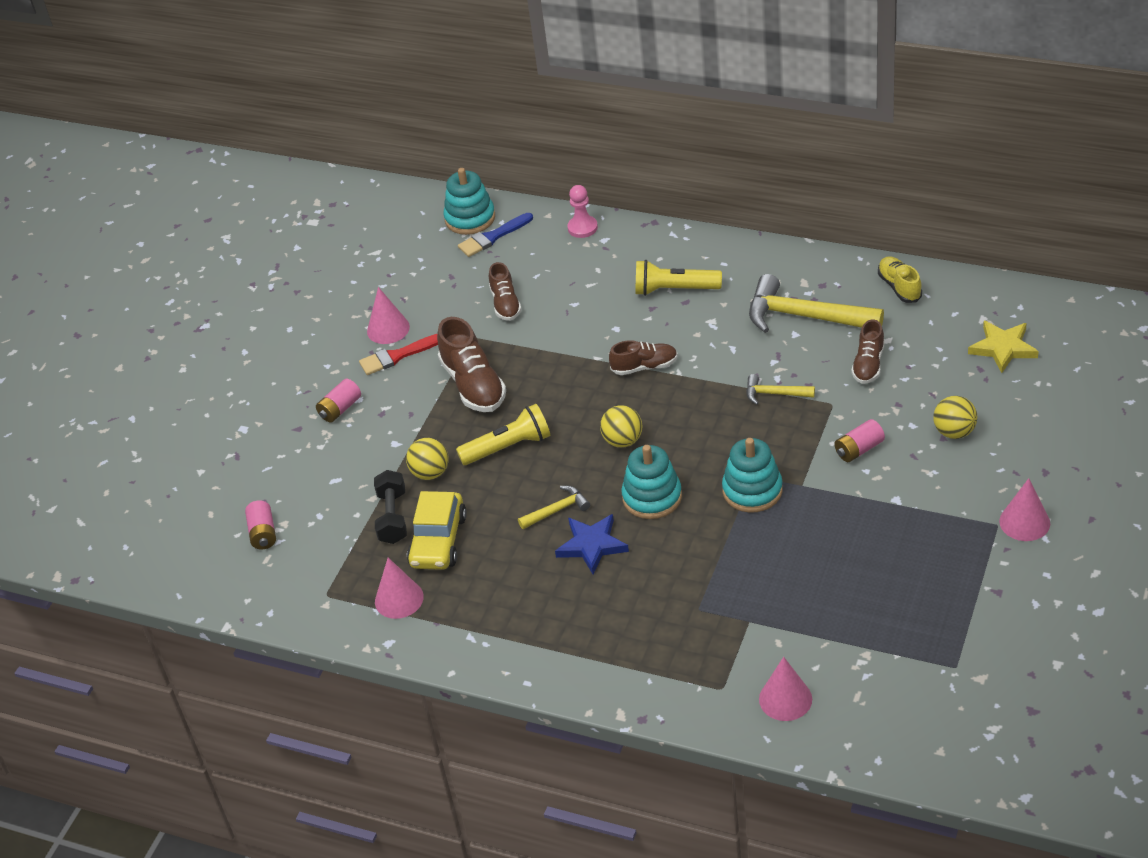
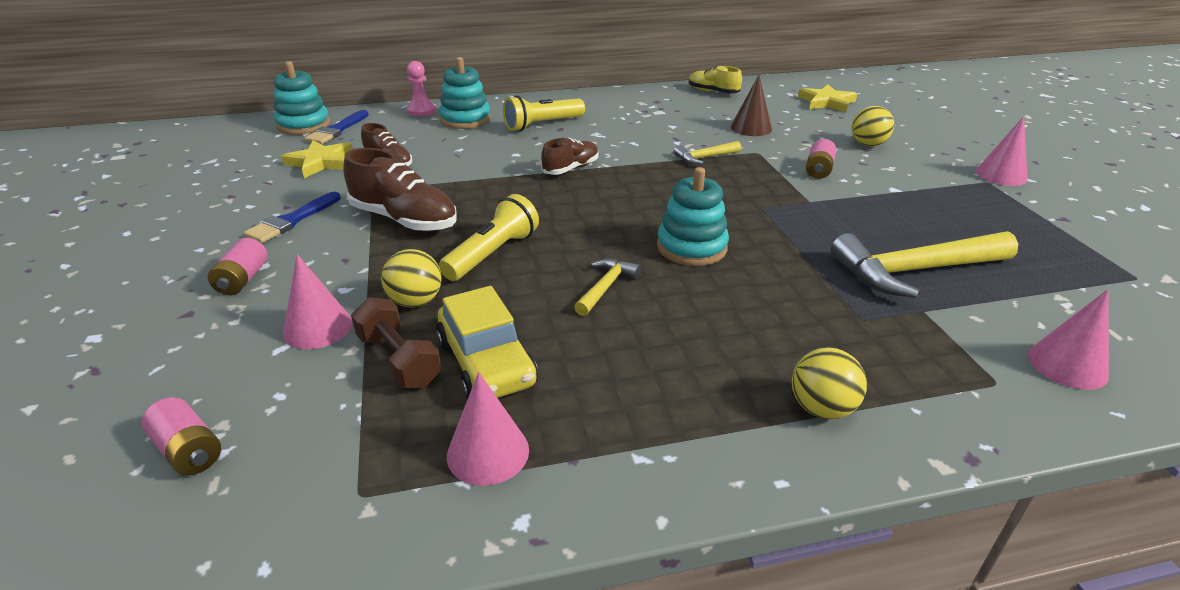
camera: 40 degrees left, 10 degrees down
red brush [359,334,438,375] -> blue brush [243,192,341,243]
pink cone [367,287,410,344] -> pink cone moved to [283,254,352,349]
black dumbbell [374,470,407,544] -> brown dumbbell [351,297,441,388]
blue star [555,514,629,574] -> none
yellow ball [600,405,643,448] -> yellow ball moved to [792,347,867,419]
turquoise stacking toy [722,438,783,512] -> turquoise stacking toy moved to [439,57,491,129]
yellow hammer [749,274,884,333] -> yellow hammer moved to [830,231,1018,298]
brown shoe [851,319,885,384] -> brown cone [731,75,772,136]
none -> yellow star [281,140,353,178]

